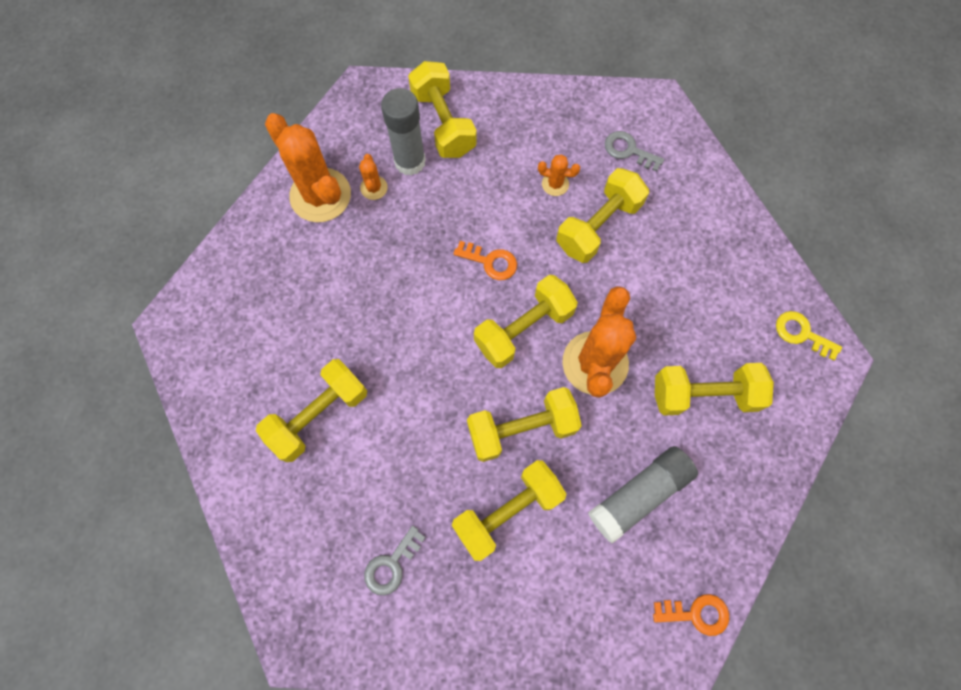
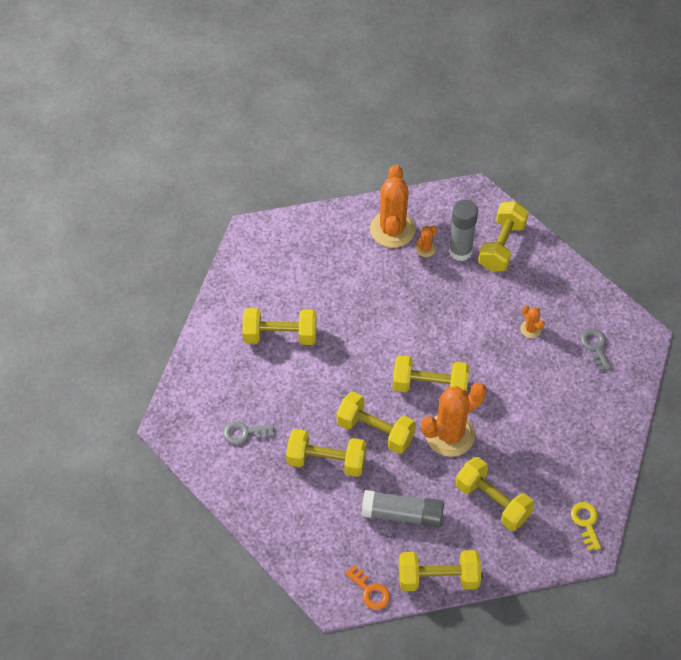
camera: 45 degrees right, 15 degrees down
orange key [454,241,517,280] -> none
yellow dumbbell [556,168,649,263] -> yellow dumbbell moved to [399,550,481,591]

